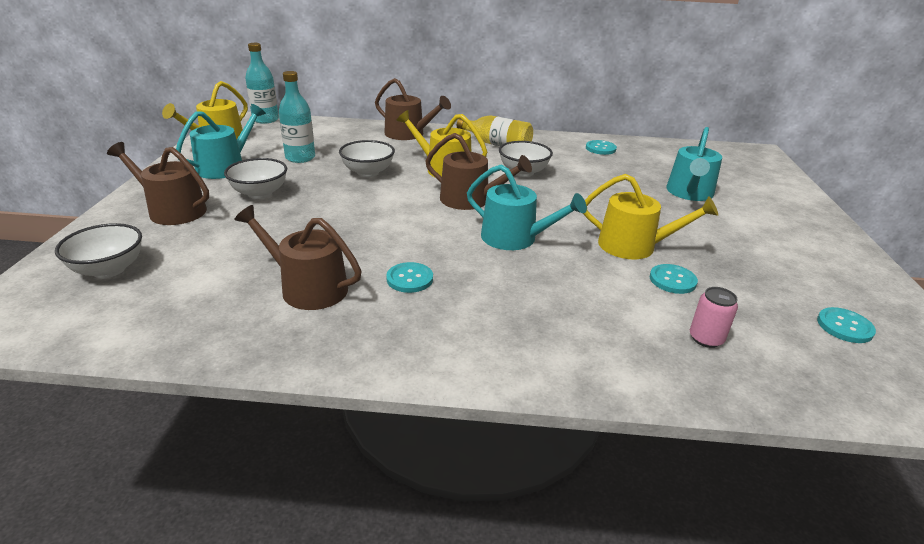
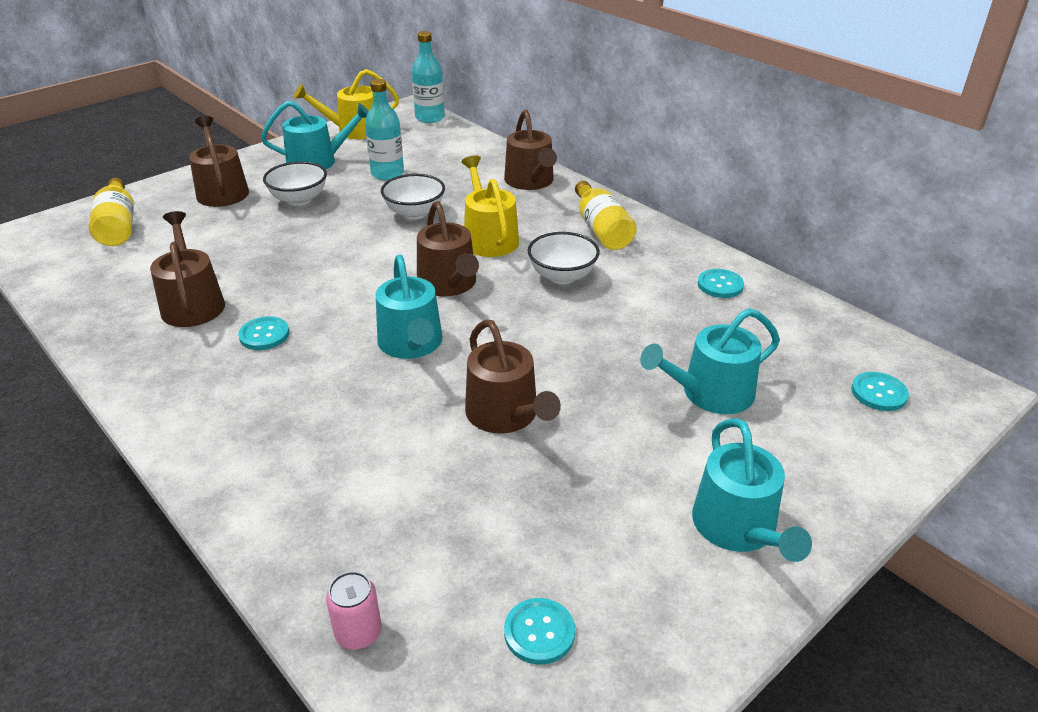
camera: 45 degrees right, 5 degrees up
white bowl [55,223,142,278] -> yellow bottle [89,178,134,246]
yellow watering can [583,174,718,259] -> brown watering can [465,320,561,434]
turquoise button [650,264,698,294] -> turquoise button moved to [851,372,909,411]
pink can [690,287,738,348] -> pink can moved to [326,571,382,650]
none -> turquoise watering can [692,418,812,562]

